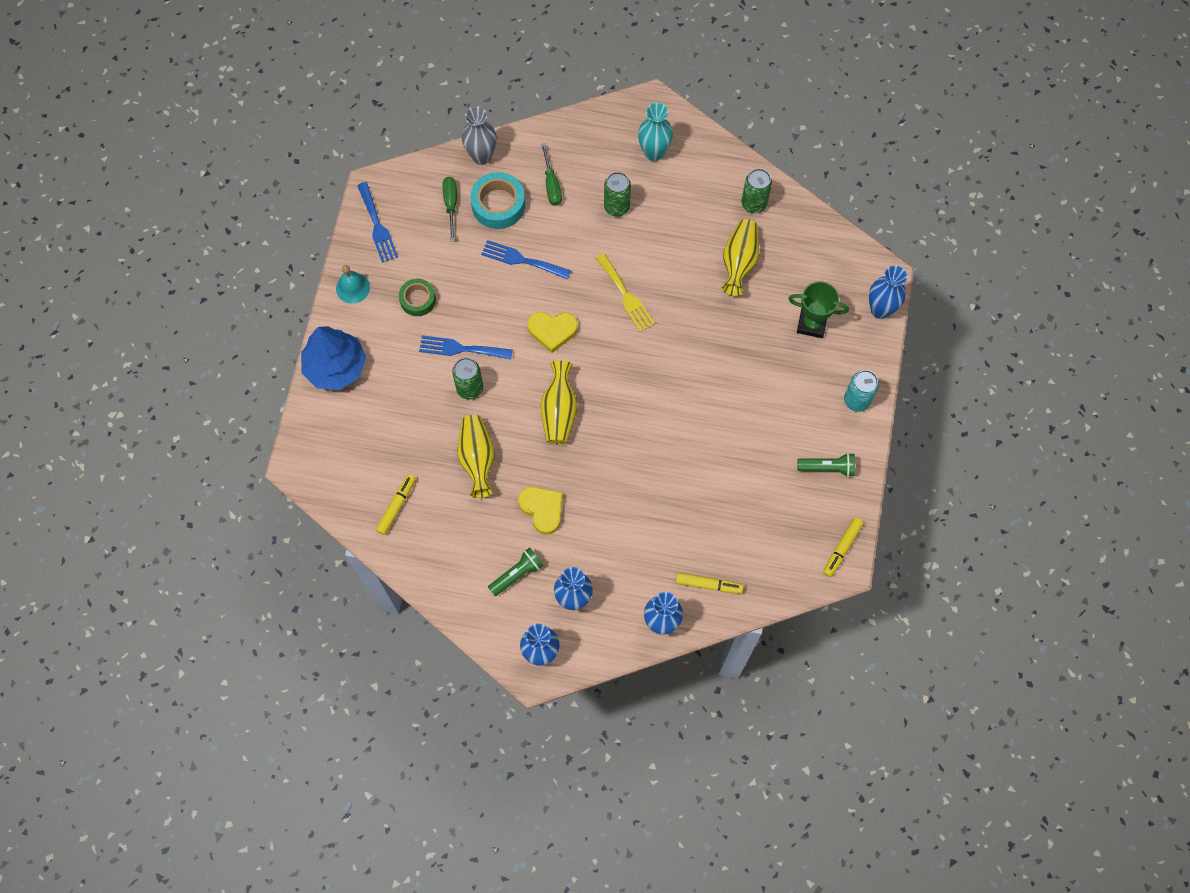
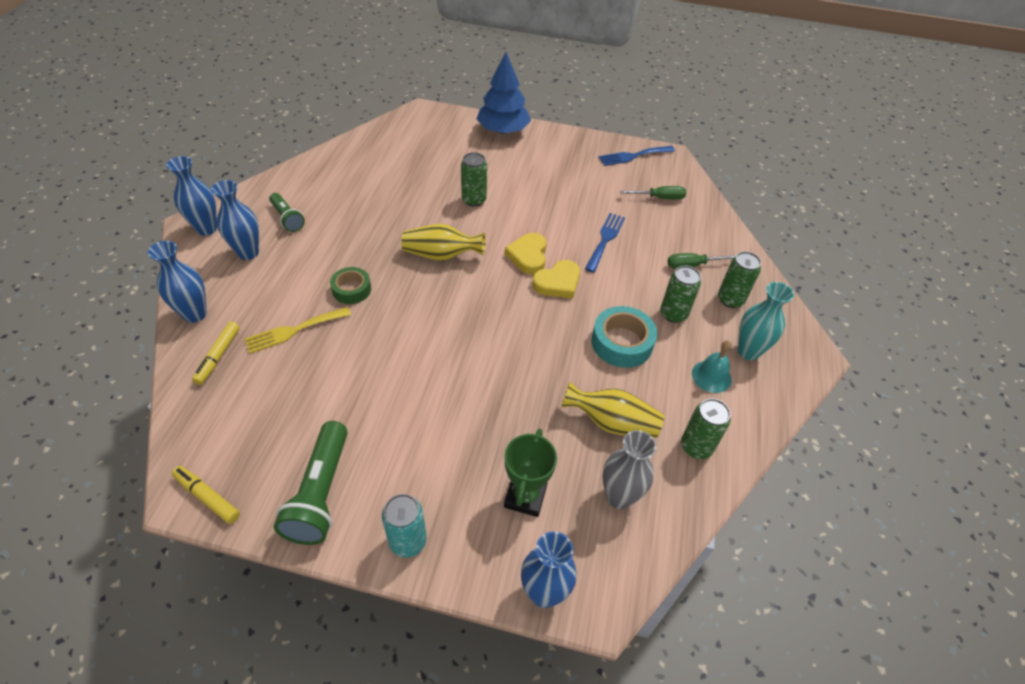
camera: 90 degrees right, 20 degrees down
turquoise bell [336,265,370,304] -> turquoise bell moved to [692,340,732,393]
yellow marker [376,474,416,535] -> none
green tape [399,279,436,316] -> green tape moved to [330,267,371,304]
blue fork [419,335,513,359] -> none
yellow vase [458,415,495,498] -> none
grey vase [462,106,497,165] -> grey vase moved to [602,430,656,509]
turquoise tape [470,172,525,229] -> turquoise tape moved to [592,306,657,368]
yellow heart [518,487,563,535] -> yellow heart moved to [533,260,580,298]
yellow fork [596,253,655,332] -> yellow fork moved to [245,307,351,354]
green flashlight [798,453,855,477] -> green flashlight [274,421,348,545], size x1.65
none -> green can [718,251,761,308]

